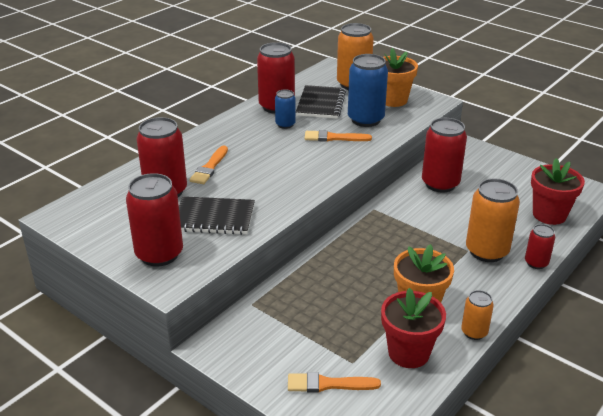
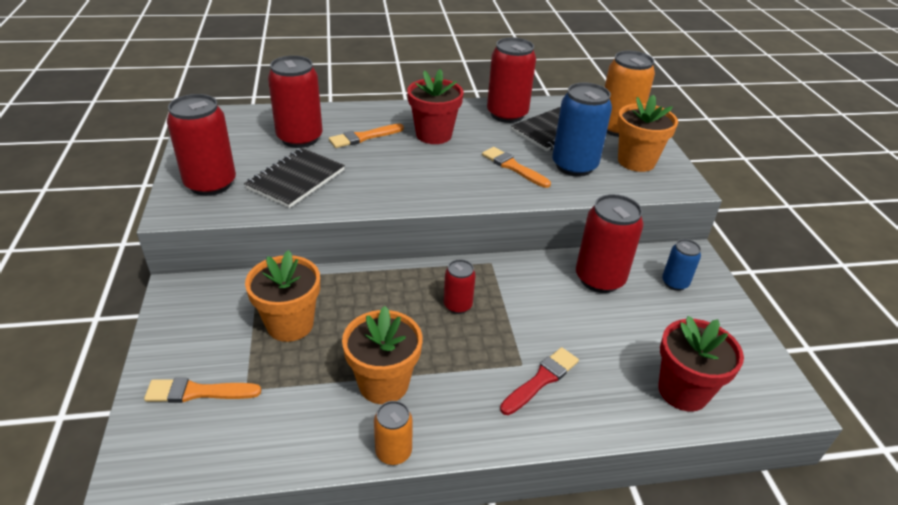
camera: 40 degrees right, 5 degrees up
black notebook [179,196,255,235] -> black notebook turned 75 degrees clockwise [244,148,345,208]
blue can [275,89,296,129] -> blue can moved to [662,239,701,291]
orange brush [288,372,381,393] -> orange brush turned 45 degrees counterclockwise [144,378,261,403]
red flower pot [381,288,446,368] -> red flower pot moved to [407,69,463,144]
orange can [466,179,520,262] -> red brush [500,347,579,415]
red can [525,224,555,269] -> red can moved to [443,259,476,314]
none -> orange flower pot [245,250,320,342]

